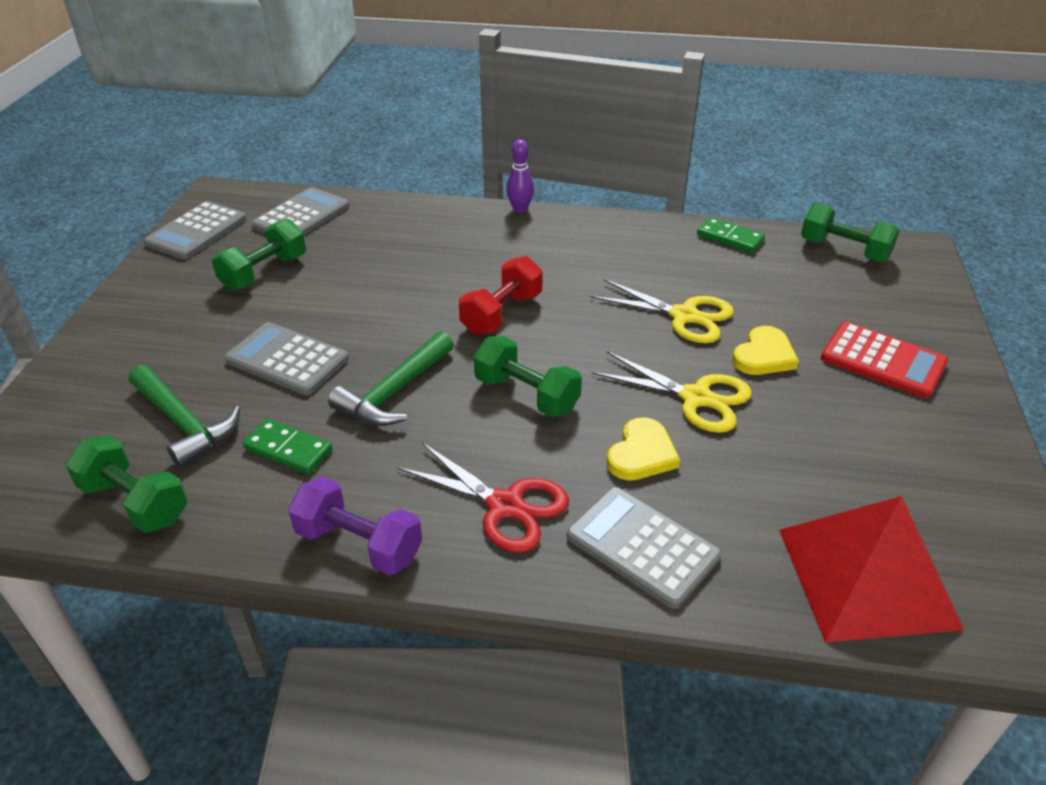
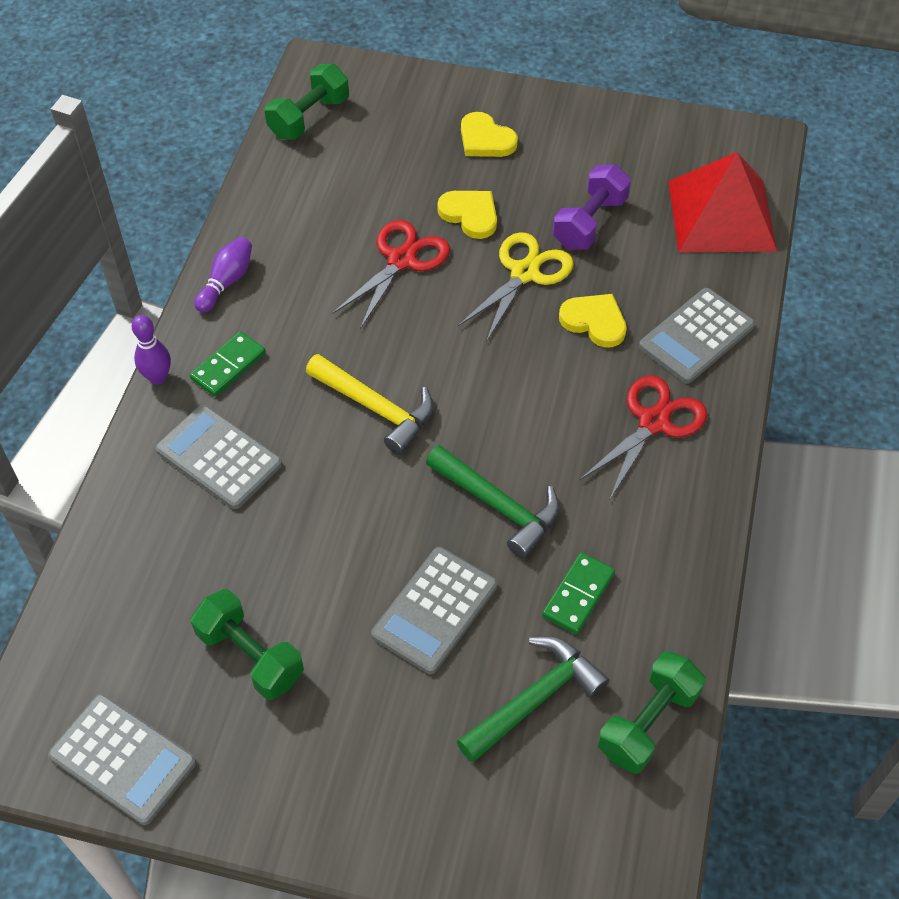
camera: 85 degrees left, 15 degrees up
grey calculator [251,187,349,235] -> grey calculator moved to [155,405,282,509]
purple dumbbell [288,476,422,576] -> purple dumbbell moved to [553,164,631,250]
red dumbbell [459,256,543,335] -> yellow hammer [306,354,433,455]
green dumbbell [474,336,582,417] -> none
yellow scissors [590,279,734,343] -> red scissors [332,220,450,329]
green domino [697,217,765,253] -> green domino moved to [190,331,266,397]
red calculator [821,322,948,398] -> yellow heart [461,112,518,157]
none -> purple bowling pin [194,237,252,313]

